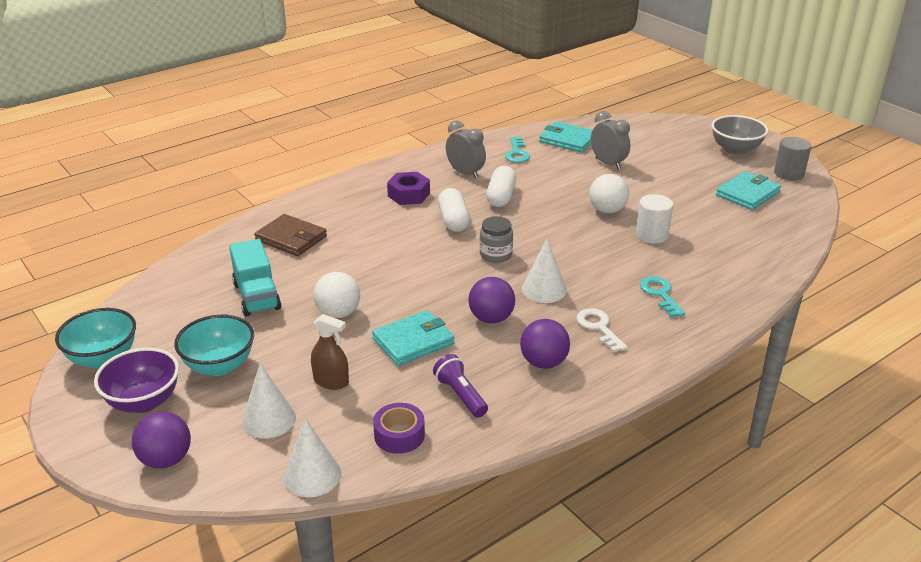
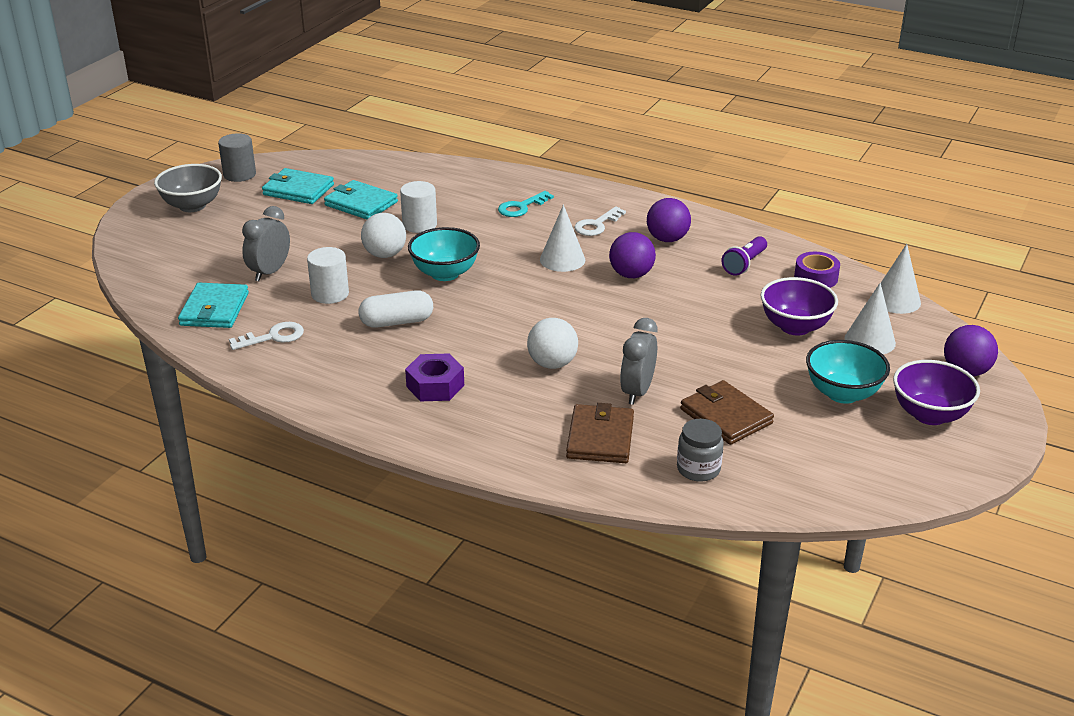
camera: 115 degrees left, 0 degrees up
turquoise bowl [55,308,136,368] -> turquoise bowl moved to [408,227,480,281]
turquoise truck [229,239,281,316] -> brown wallet [680,380,774,445]
brown spray bottle [311,314,349,390] -> purple bowl [761,277,838,335]
white ball [313,272,360,318] -> white ball moved to [527,318,578,369]
turquoise wallet [372,310,455,366] -> turquoise wallet moved to [324,180,398,219]
white capsule [438,188,470,232] -> none
grey clock [446,120,486,179] -> grey clock moved to [620,318,658,405]
grey jar [479,216,513,263] -> grey jar moved to [677,419,724,482]
turquoise key [505,137,530,163] -> white key [229,322,304,350]
none -> white cylinder [307,247,349,304]

